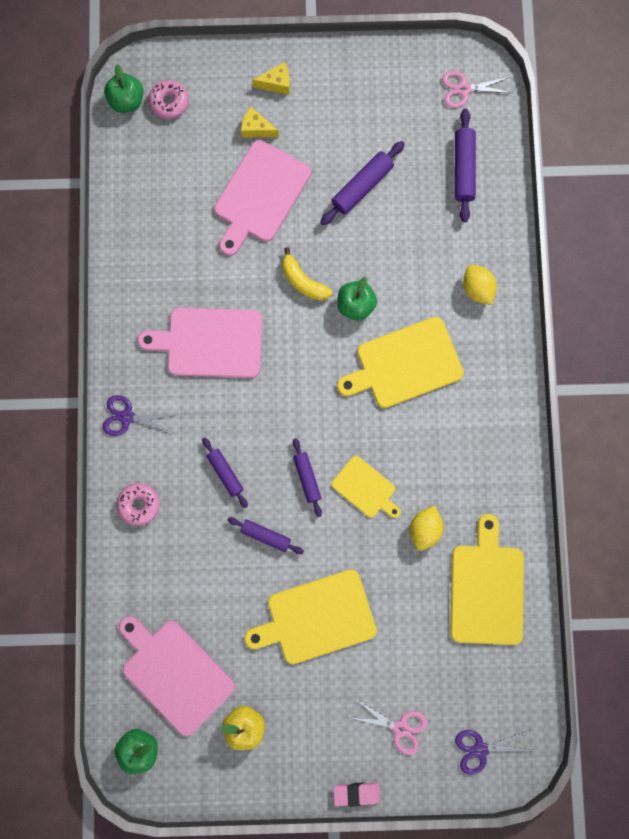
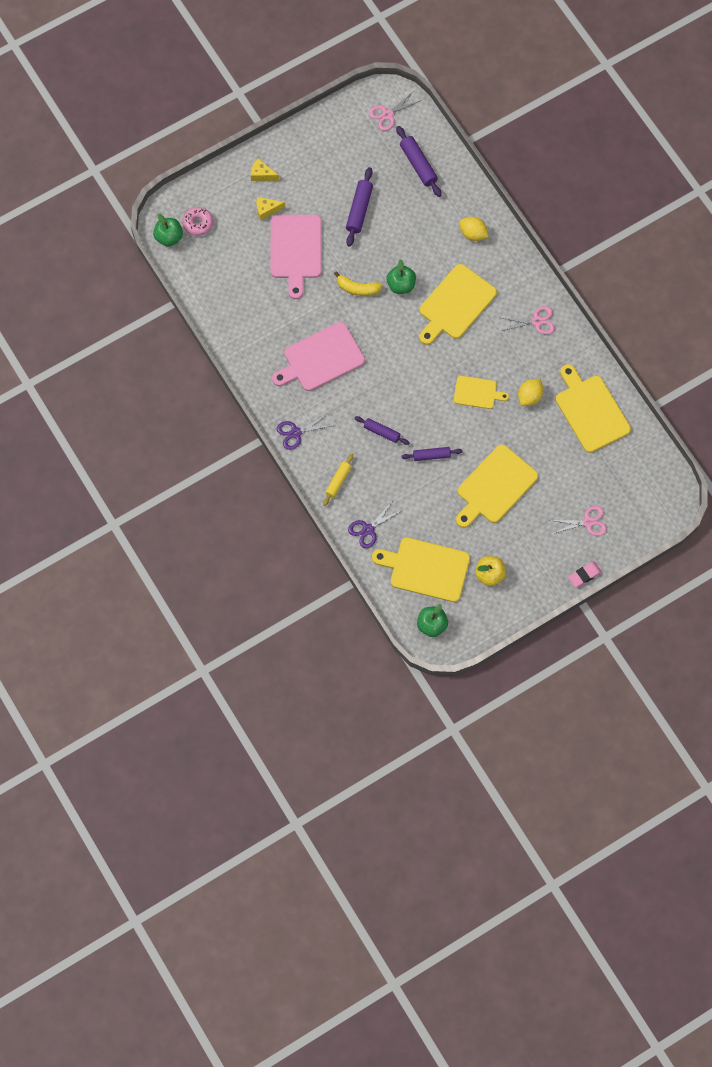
camera: 30 degrees left, 10 degrees down
pink donut [117,483,160,526] -> yellow rolling pin [323,454,354,506]
pink cutting board [119,616,235,737] -> yellow cutting board [372,538,470,602]
yellow cheese [252,62,290,95] -> yellow cheese turned 120 degrees counterclockwise [251,158,279,181]
purple rolling pin [293,438,322,517] -> none
yellow lemon [410,505,443,551] -> yellow lemon turned 45 degrees clockwise [518,379,544,406]
purple scissors [455,730,532,775] -> purple scissors moved to [348,502,401,548]
none -> pink scissors [502,306,555,334]

